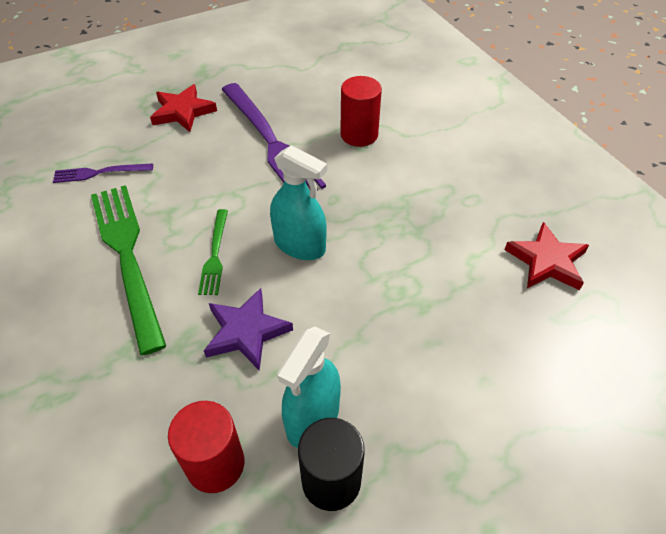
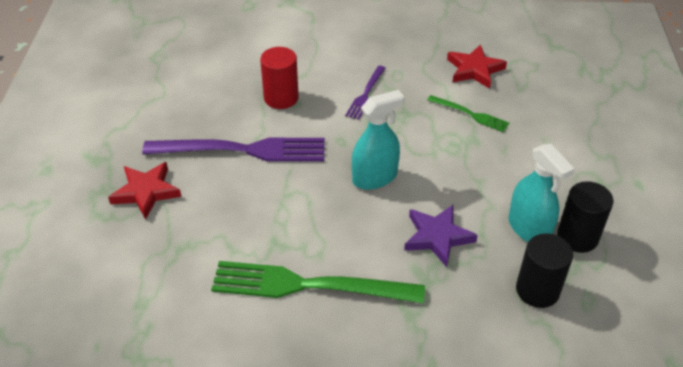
camera: 60 degrees left, 5 degrees down
purple fork [53,163,153,183] -> purple fork moved to [345,66,386,120]
red cylinder [168,401,245,493] -> black cylinder [516,233,573,308]
green fork [198,209,228,295] -> green fork moved to [427,95,510,132]

